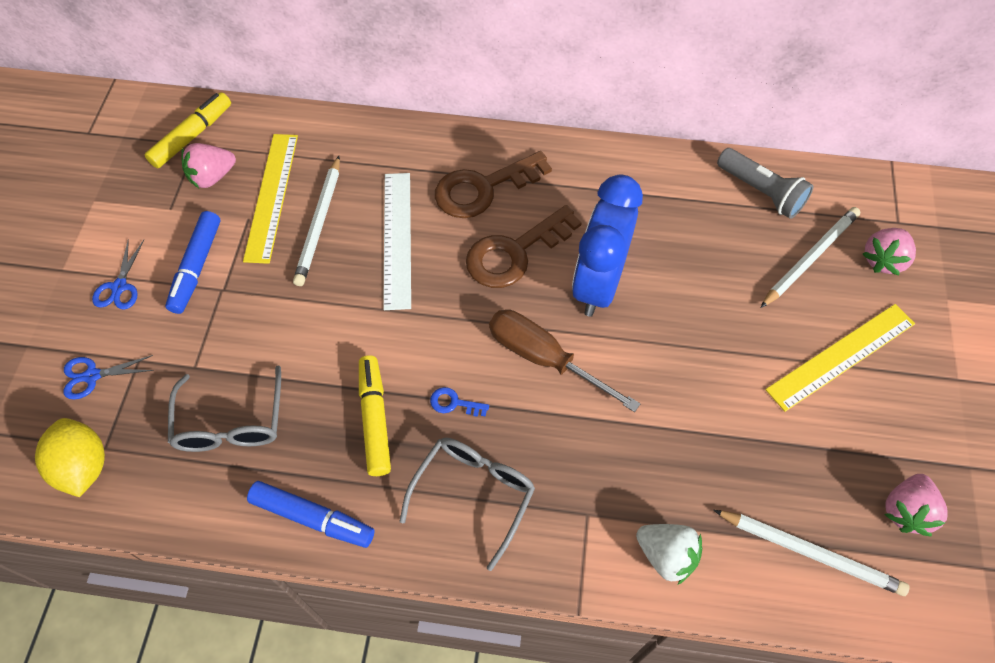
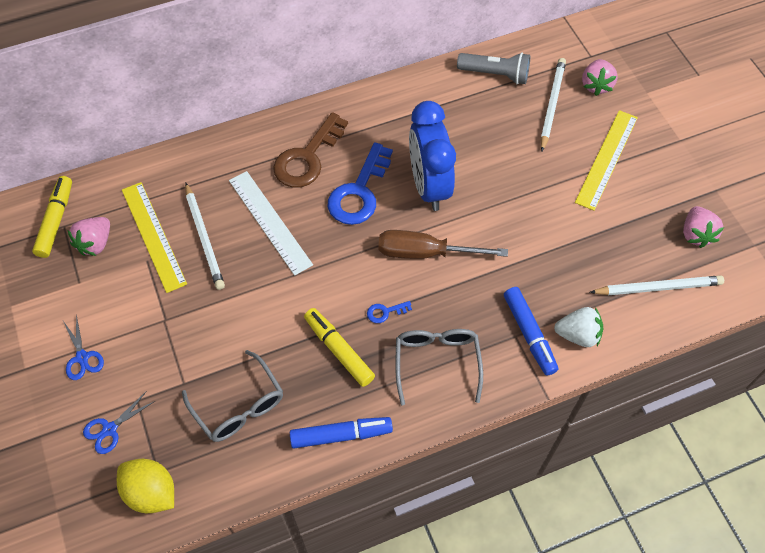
camera: 30 degrees left, 0 degrees up
blue marker [165,211,221,314] -> blue marker moved to [504,287,558,375]
brown key [466,205,582,288] -> blue key [328,142,393,225]

